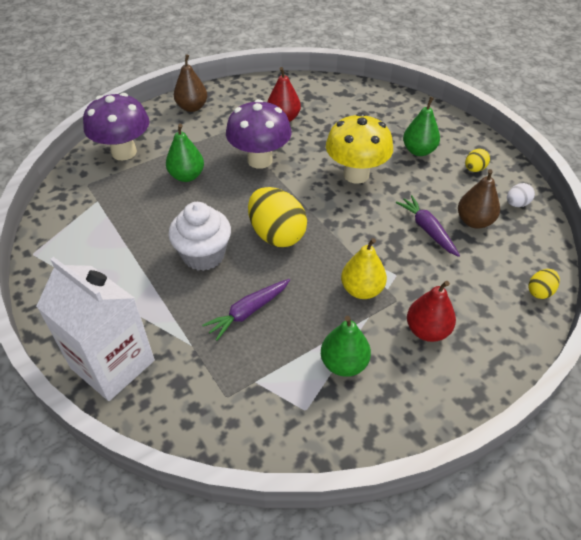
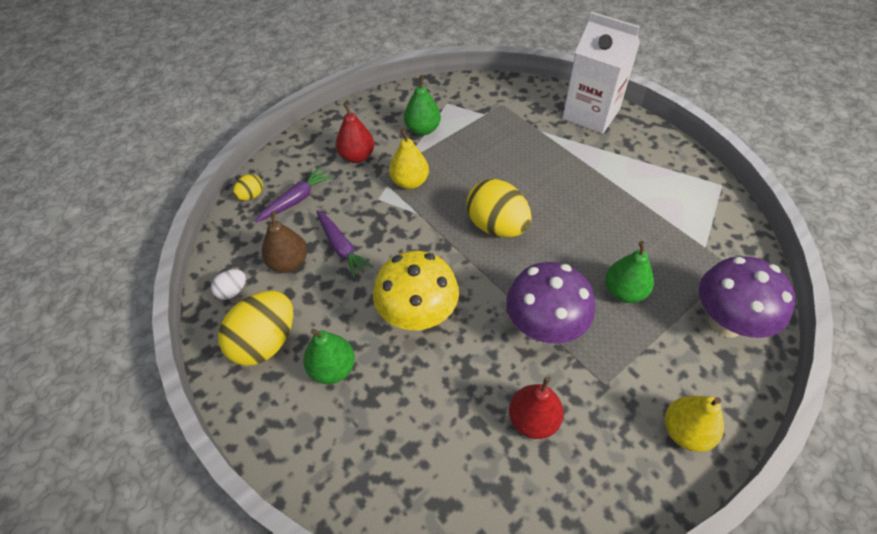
camera: 175 degrees right, 5 degrees up
white cupcake [168,202,231,271] -> none
brown pear [174,54,207,112] -> yellow pear [665,396,724,452]
purple carrot [202,279,290,341] -> purple carrot moved to [255,167,333,223]
yellow egg [465,149,490,172] -> yellow egg [218,291,293,366], size x2.12

